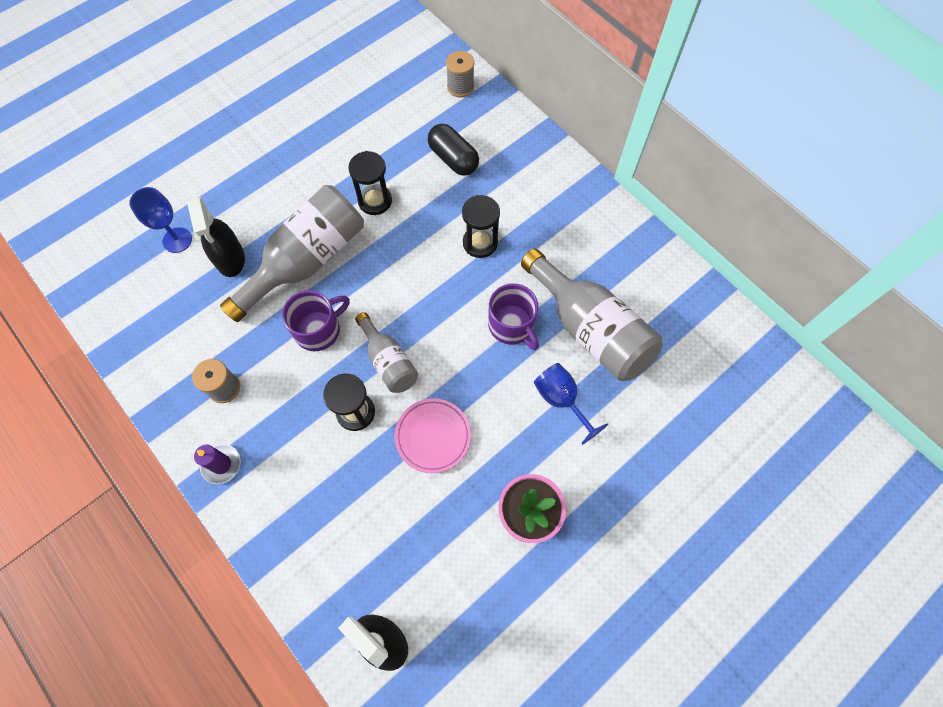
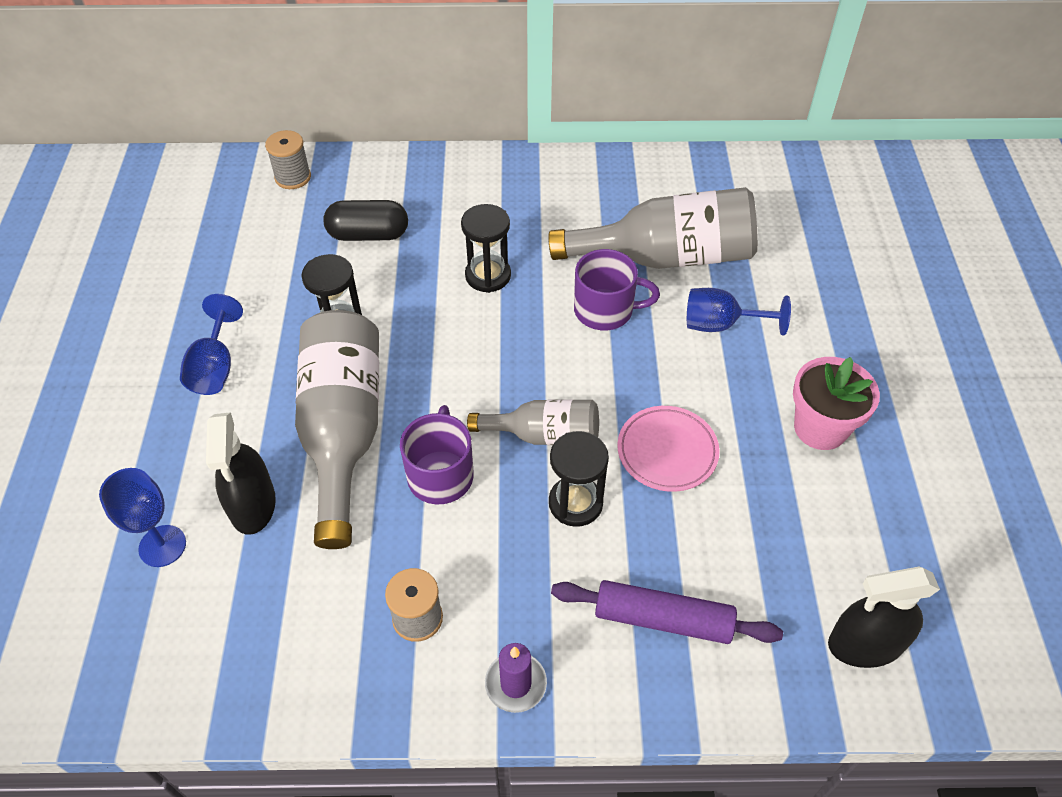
camera: 50 degrees left, 15 degrees down
black spray bottle [187,197,245,277] -> black spray bottle turned 60 degrees clockwise [206,412,276,535]
none -> blue goblet [180,294,243,395]
none -> purple rolling pin [551,580,783,644]

